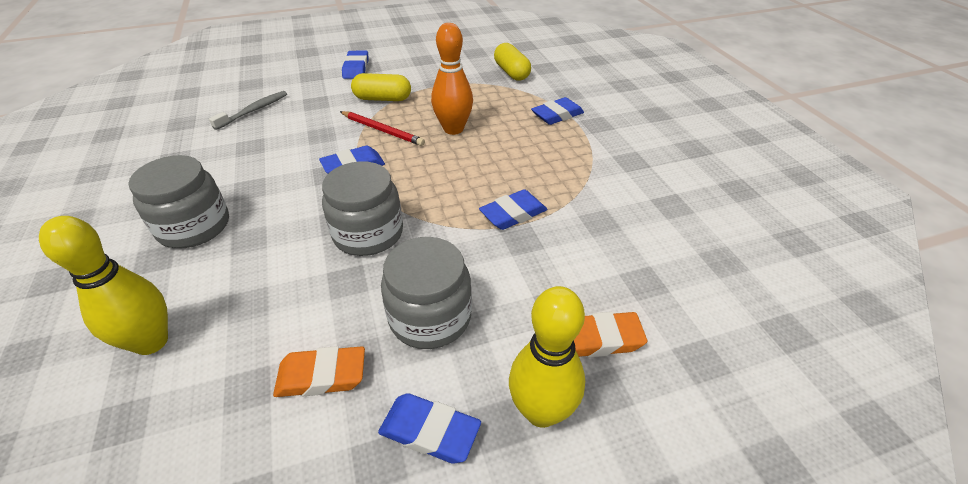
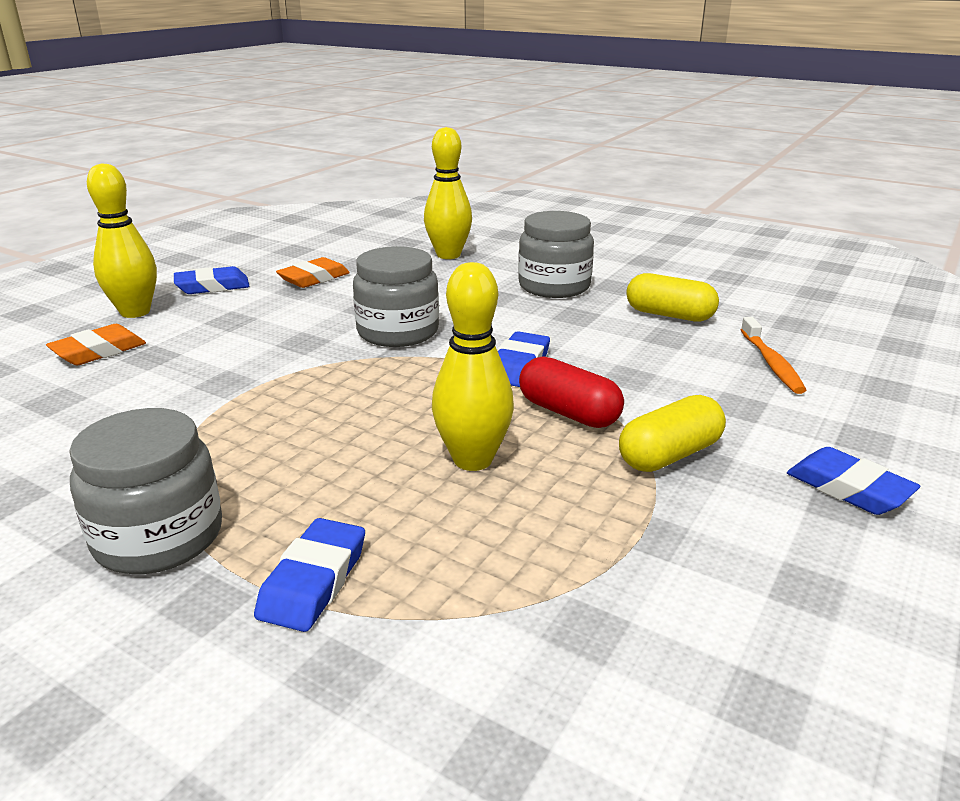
camera: 140 degrees right, 15 degrees down
grey toothbrush [209,91,287,130] -> orange toothbrush [741,317,806,394]
red pencil [340,111,425,146] -> red capsule [519,356,624,428]
grey jar [381,237,472,349] -> grey jar moved to [69,408,222,574]
orange bowling pin [431,23,473,135] -> yellow bowling pin [432,262,514,471]
blue eraser [479,189,547,230] -> none
yellow capsule [494,43,531,81] -> yellow capsule moved to [626,273,719,322]

